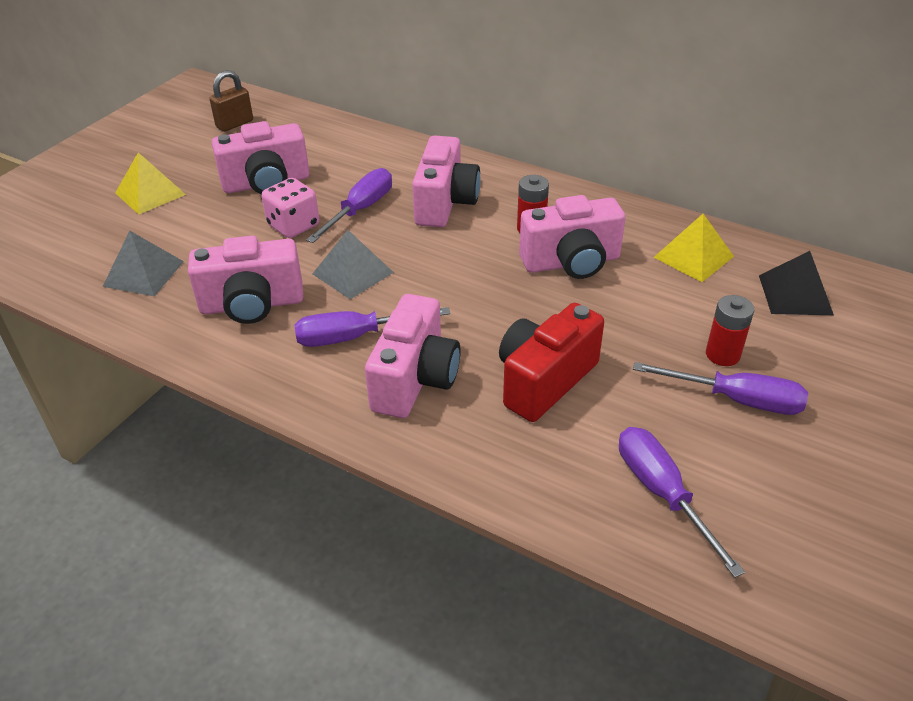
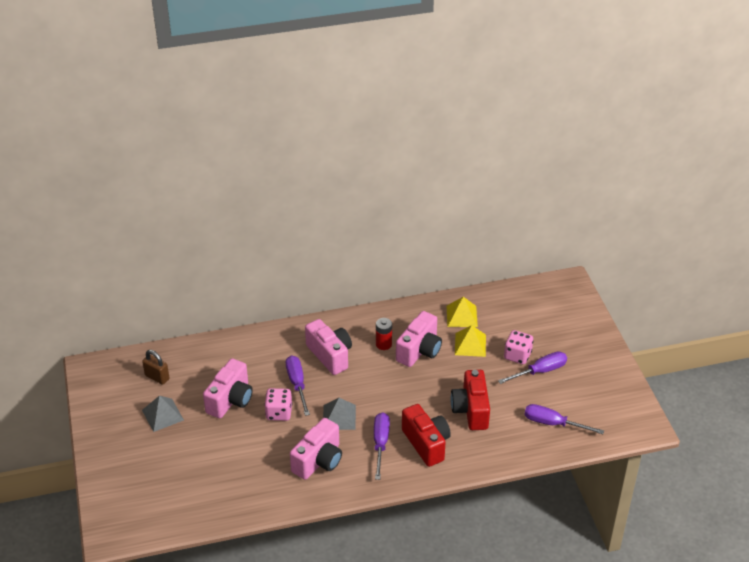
camera: 45 degrees left, 0 degrees up
grey pyramid [103,231,184,297] -> grey pyramid moved to [142,395,184,432]
yellow pyramid [115,152,186,214] -> yellow pyramid moved to [455,325,486,357]
brown padlock [210,70,253,132] -> brown padlock turned 60 degrees counterclockwise [142,350,170,385]
purple screwdriver [294,307,451,347] -> purple screwdriver turned 150 degrees clockwise [374,412,390,480]
pink camera [365,294,461,418] -> red camera [402,404,451,467]
red battery [706,295,754,366] -> pink dice [504,330,533,364]
black pyramid [759,251,834,315] -> none

